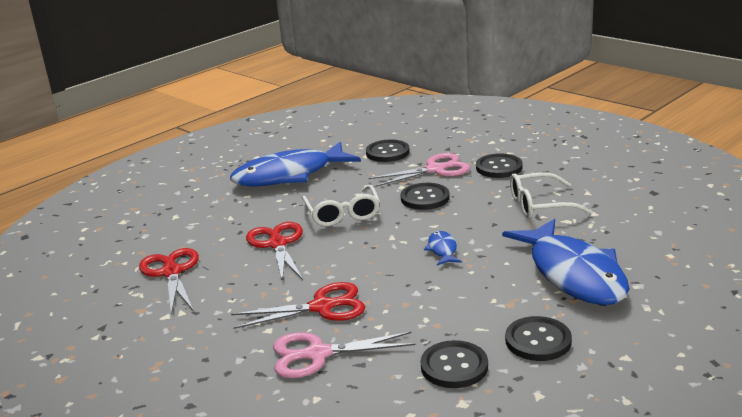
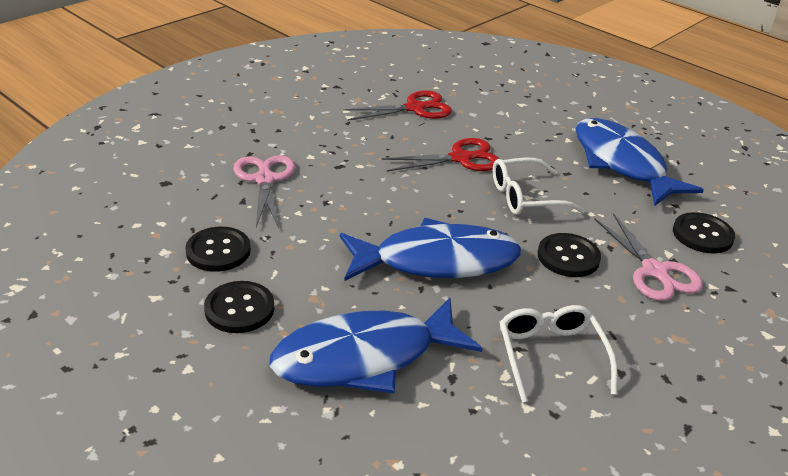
camera: 85 degrees right, 10 degrees up
red scissors [231,282,365,329] -> none
blue fish [424,231,462,265] -> blue fish [340,218,521,281], size x2.47
black button [476,153,523,178] -> none

